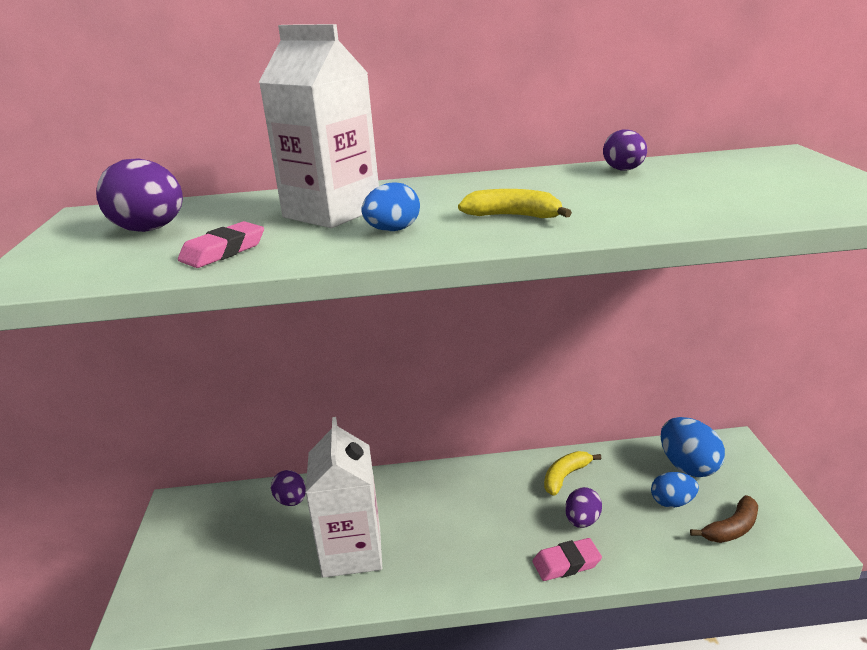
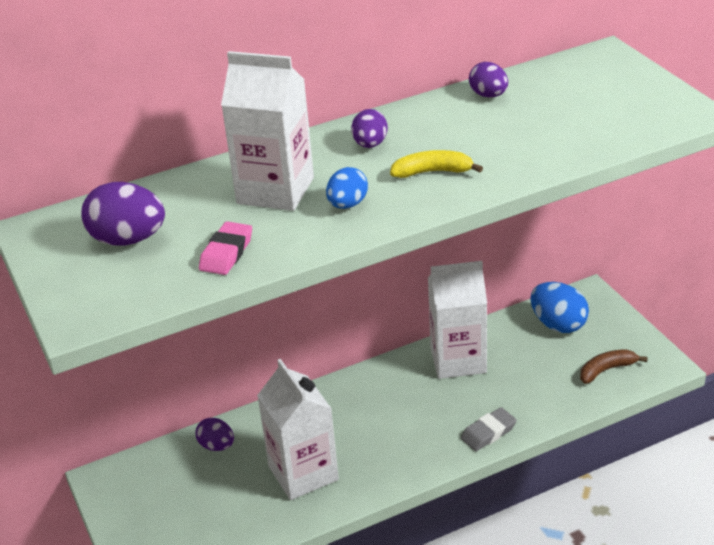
camera: 20 degrees left, 10 degrees up
pink eraser [533,538,602,581] -> grey eraser [461,407,517,451]
yellow banana [544,451,602,496] -> white carton [428,261,487,379]
purple egg [565,487,602,528] -> purple egg moved to [351,109,388,148]
blue egg [651,472,699,508] -> none
brown banana [690,495,758,543] -> brown banana turned 150 degrees counterclockwise [580,349,648,384]

